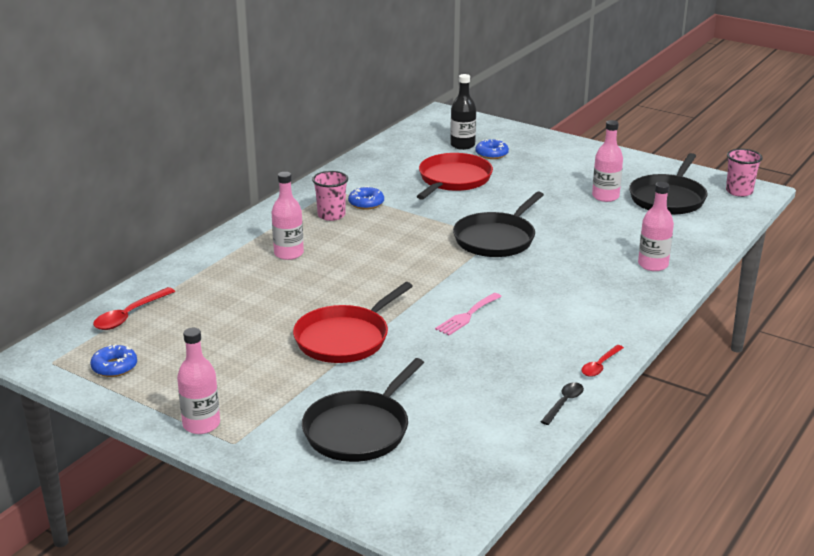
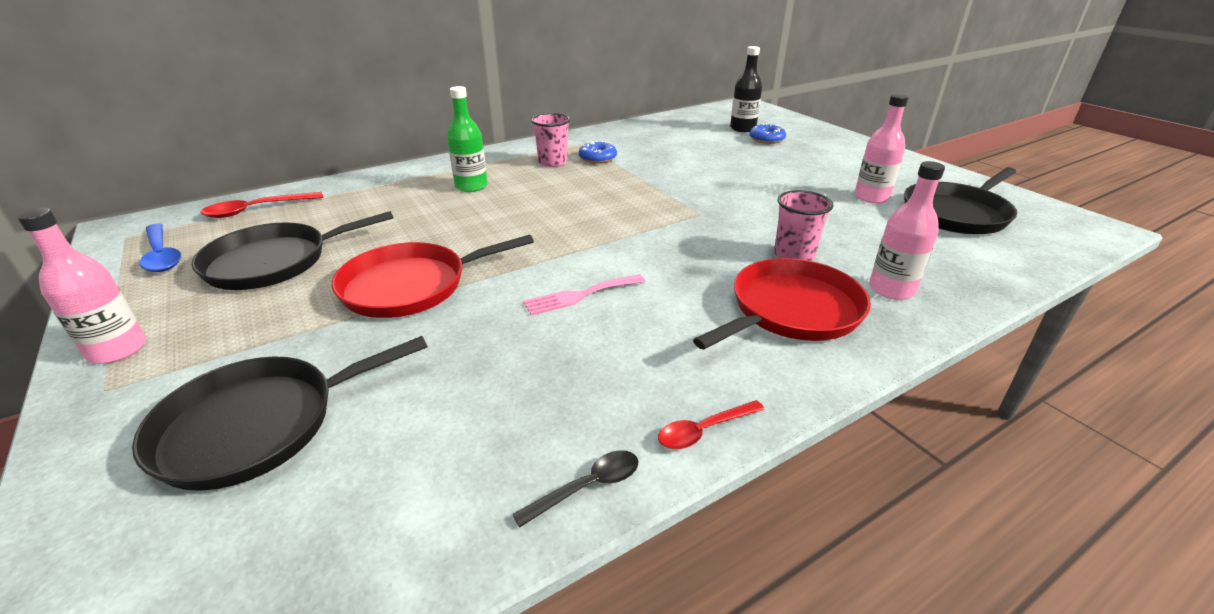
camera: 25 degrees right, 5 degrees up
blue donut [90,344,137,377] -> blue spoon [139,223,181,272]
pink bottle [272,172,304,260] -> green bottle [447,86,488,192]
red pan [416,153,493,200] -> red pan moved to [693,258,871,350]
black pan [453,192,544,257] -> black pan moved to [191,211,393,290]
pink cup [726,149,763,197] -> pink cup moved to [774,190,833,261]

